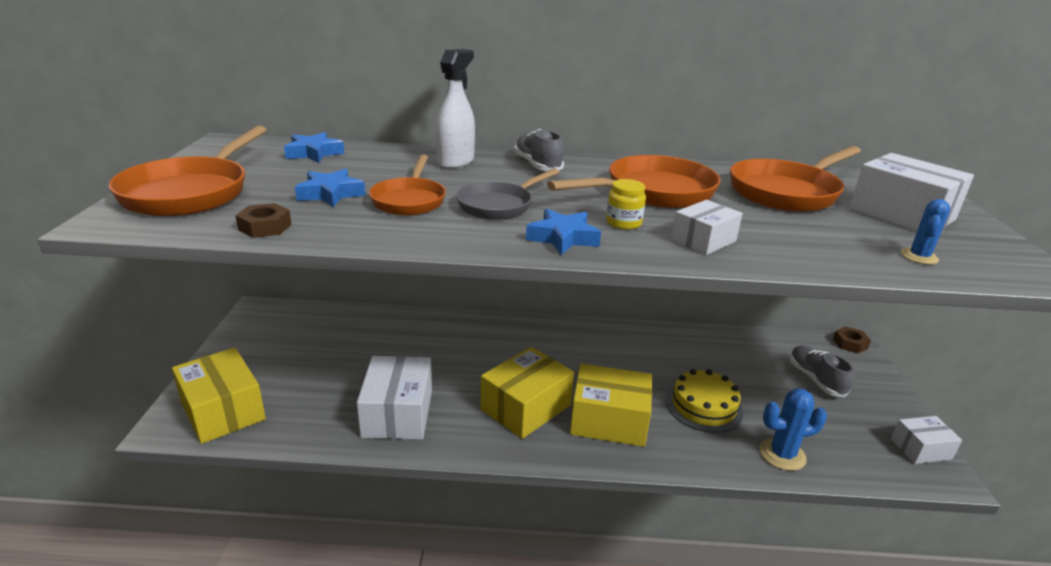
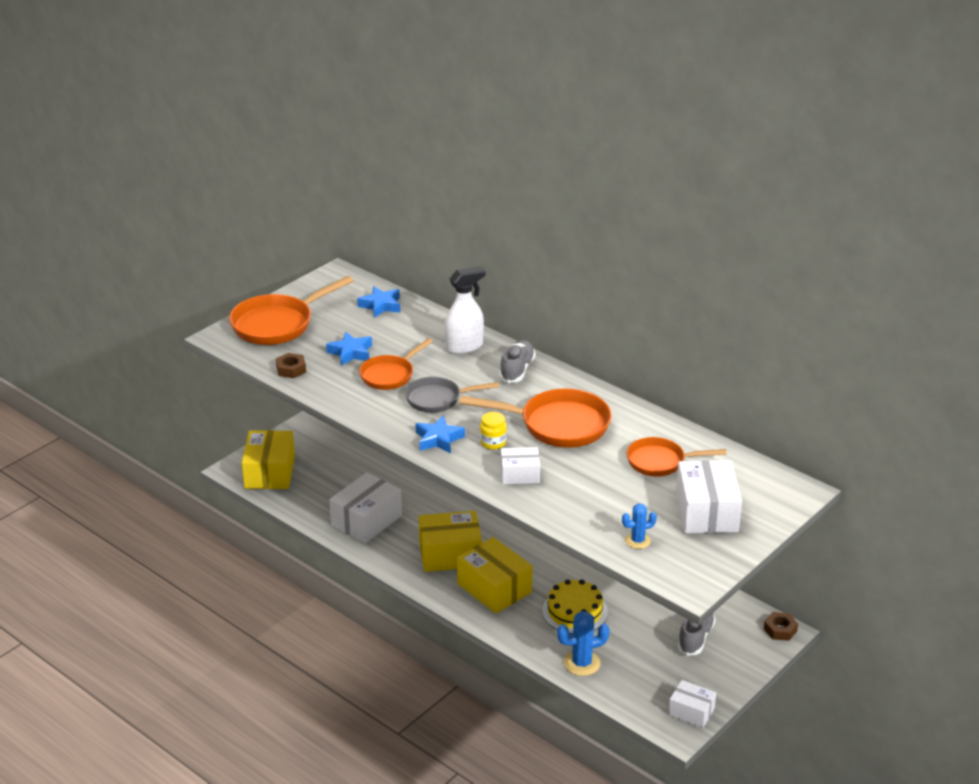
camera: 40 degrees right, 5 degrees up
orange pan [730,146,861,212] -> orange pan [627,437,727,477], size x0.63
blue cactus [759,388,827,471] -> blue cactus turned 45 degrees counterclockwise [557,611,610,676]

